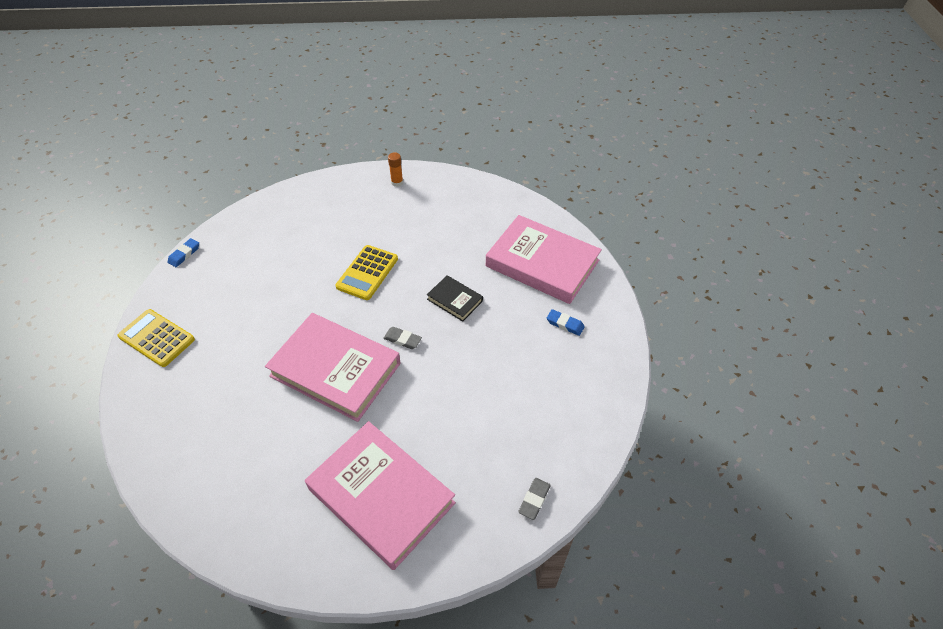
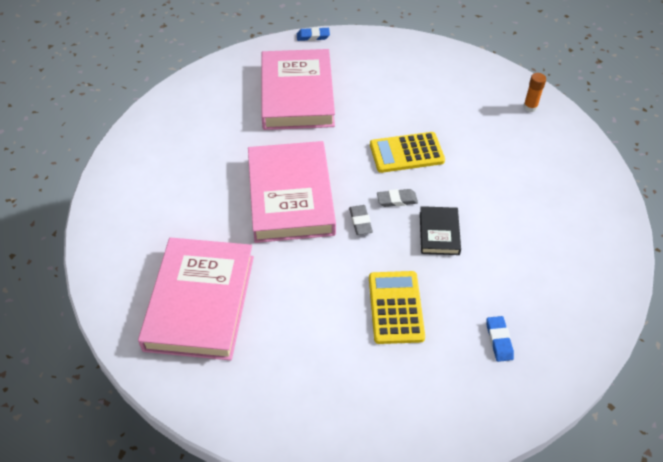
camera: 55 degrees right, 0 degrees up
yellow calculator [117,309,195,367] -> yellow calculator moved to [369,271,425,344]
pink book [486,215,602,304] -> pink book moved to [261,49,335,130]
grey eraser [518,478,551,520] -> grey eraser moved to [377,189,418,207]

